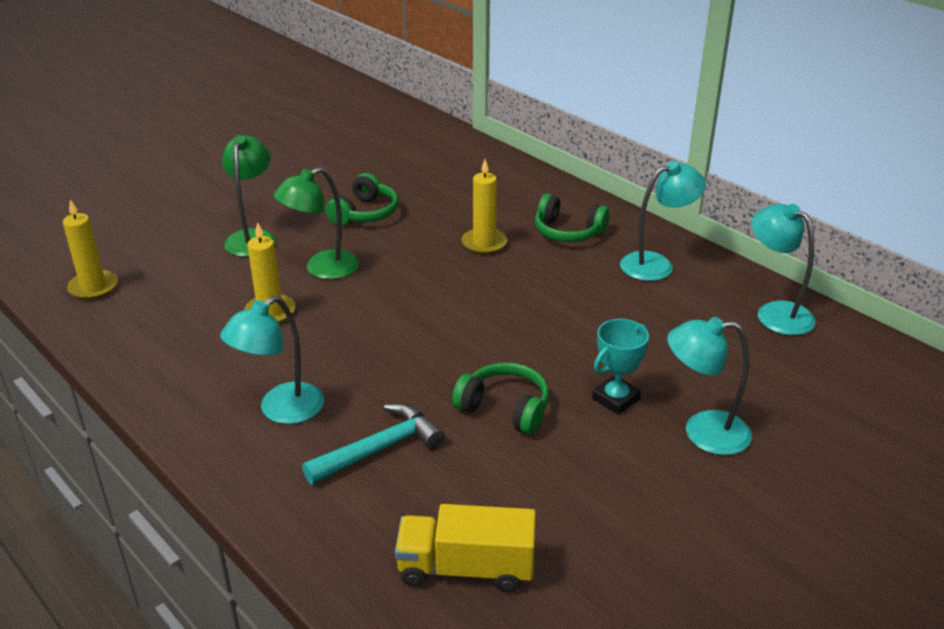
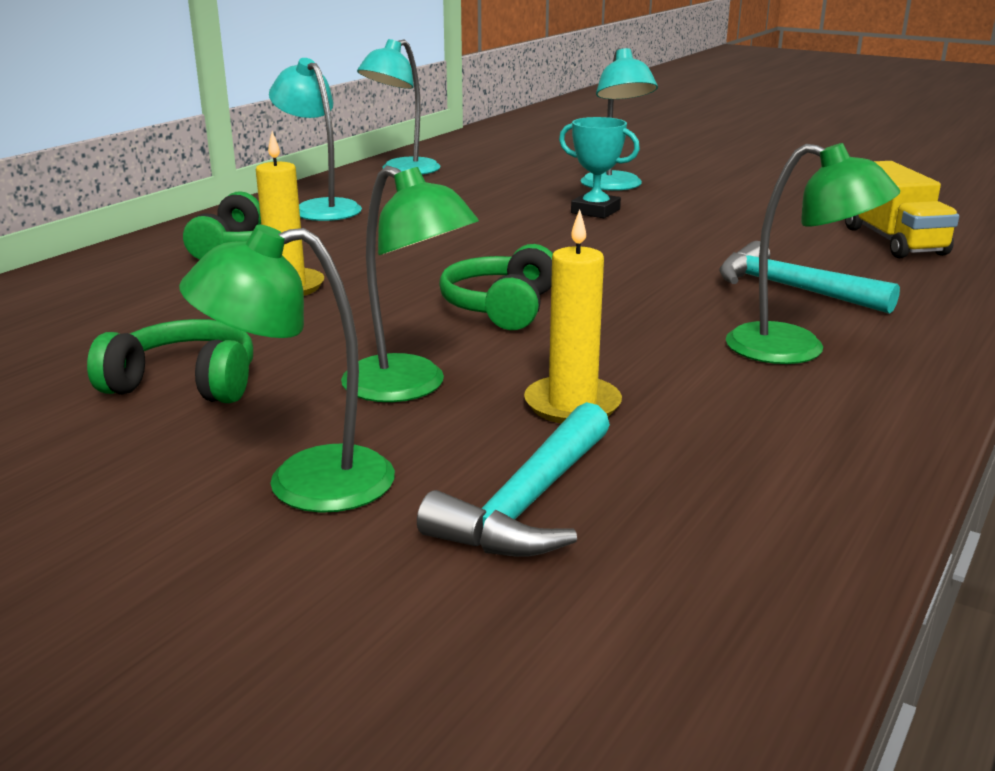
camera: 105 degrees left, 10 degrees down
yellow candle [63,199,118,300] -> none
turquoise lamp [220,296,324,424] -> green lamp [726,143,900,364]
green headphones [452,362,549,435] -> green headphones moved to [439,244,553,330]
none -> turquoise hammer [417,402,610,557]

